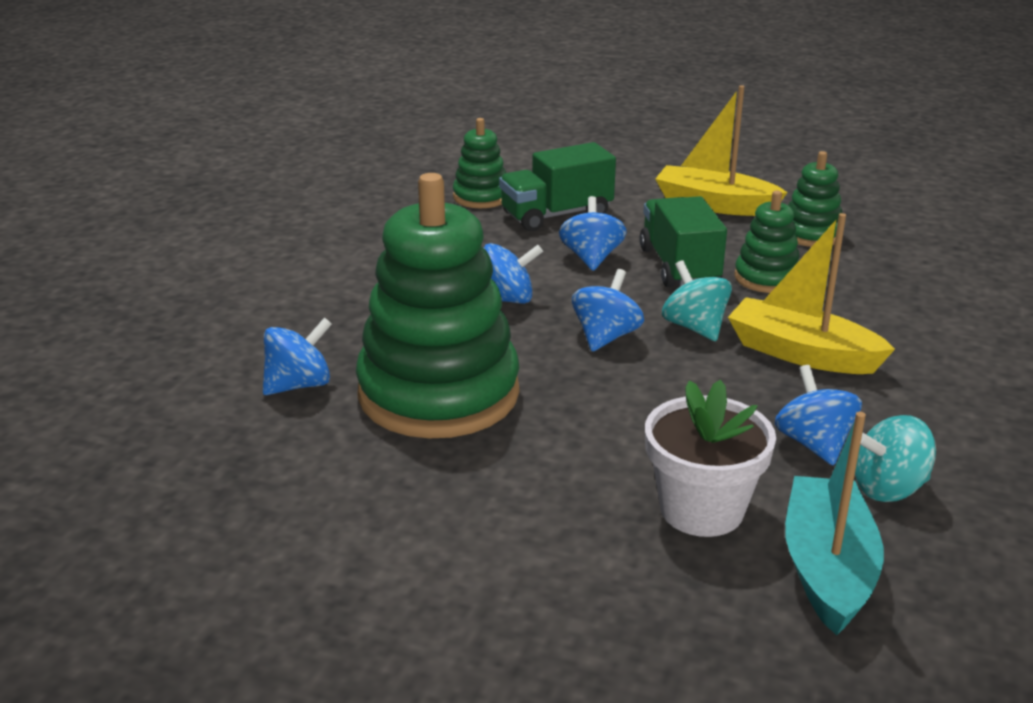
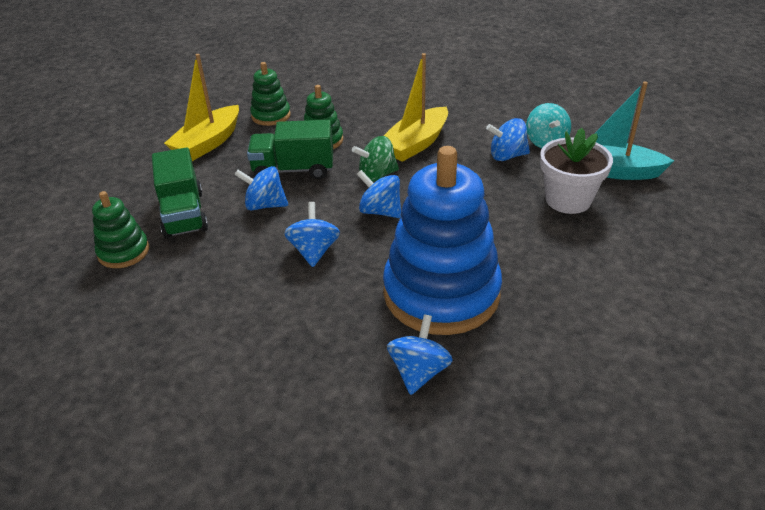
camera: 80 degrees left, 10 degrees up
blue spinning top [263,317,332,395] -> blue spinning top turned 45 degrees clockwise [387,314,453,395]
green stacking toy [356,173,519,438] -> blue stacking toy [383,146,502,335]
turquoise spinning top [662,260,732,341] -> green spinning top [352,136,399,182]

